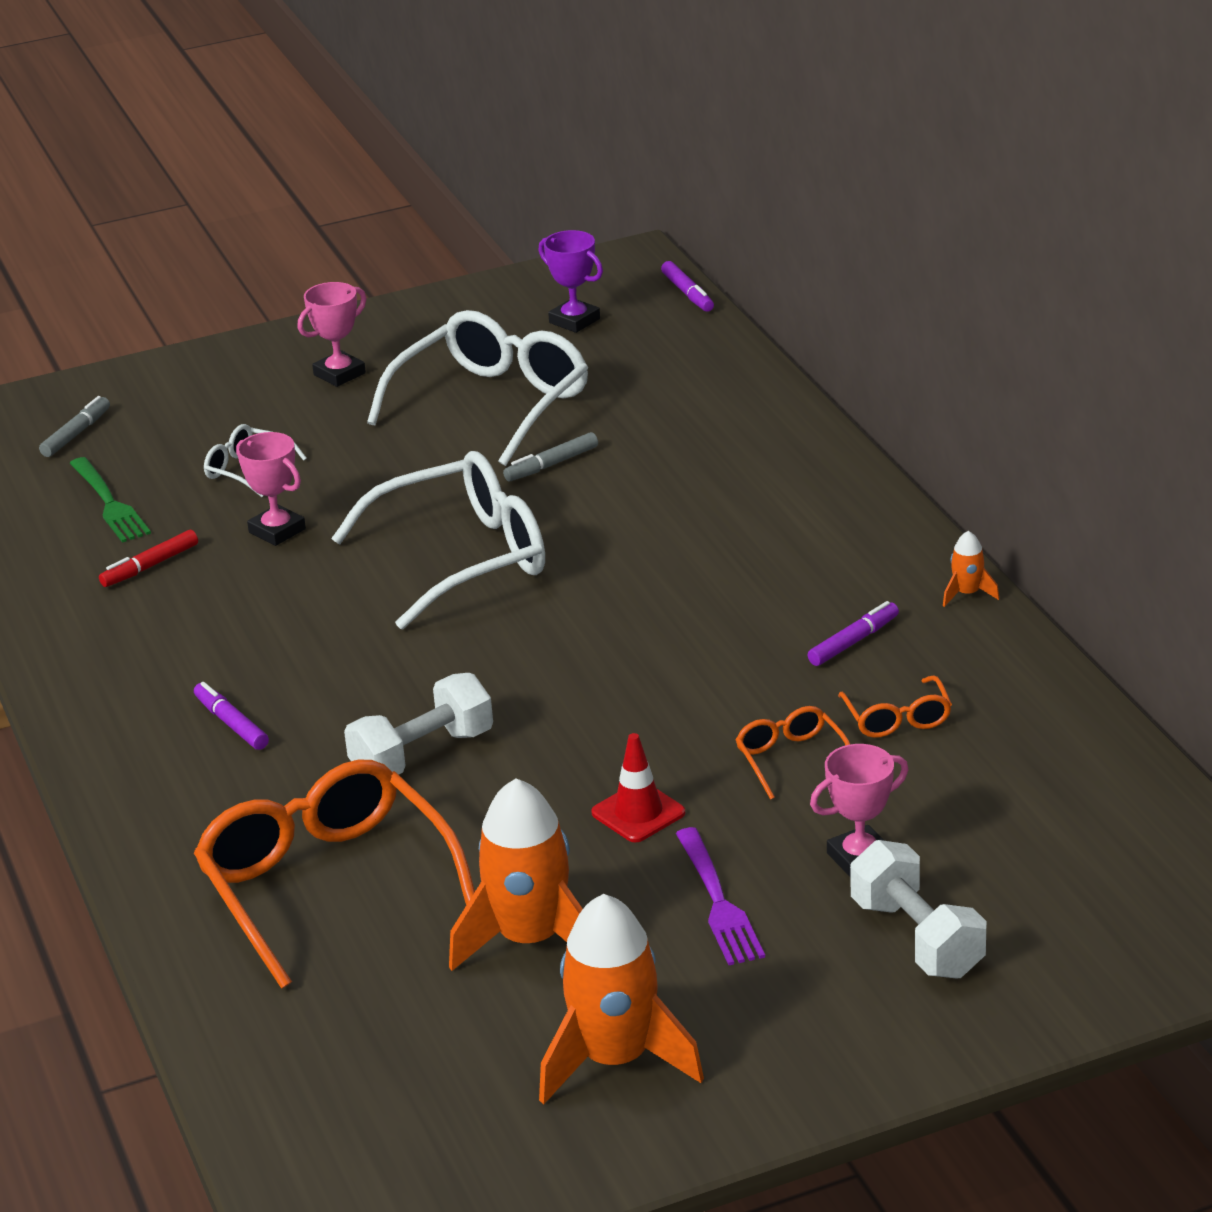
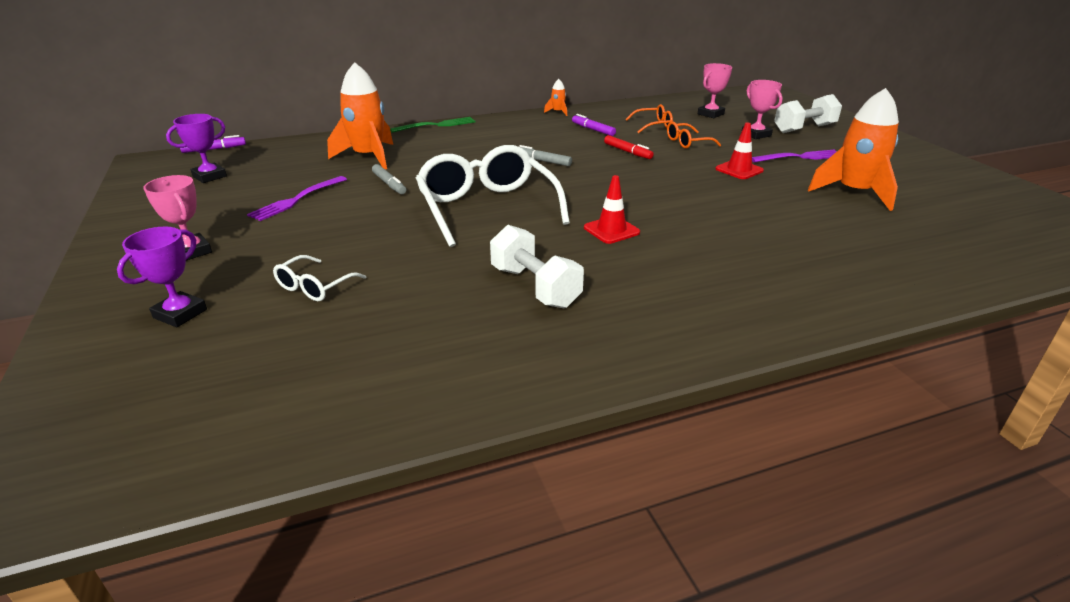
camera: 90 degrees left, 0 degrees up
grey marker [39,396,110,457] -> grey marker moved to [519,145,572,166]
green fork [70,457,151,543] -> green fork moved to [390,117,476,133]
red marker [99,530,198,587] -> red marker moved to [604,135,654,159]
purple marker [194,682,269,750] -> none
orange glasses [194,760,475,989] -> none
pink trophy [236,432,306,546] -> pink trophy moved to [698,63,732,118]
white dumbbell [344,673,493,775] -> white dumbbell moved to [490,225,584,308]
white glasses [367,310,588,466] -> purple fork [247,176,347,221]
orange rocket [539,894,704,1104] -> orange rocket moved to [327,62,393,170]
none -> purple trophy [117,227,207,327]
none -> red traffic cone [584,175,640,244]

